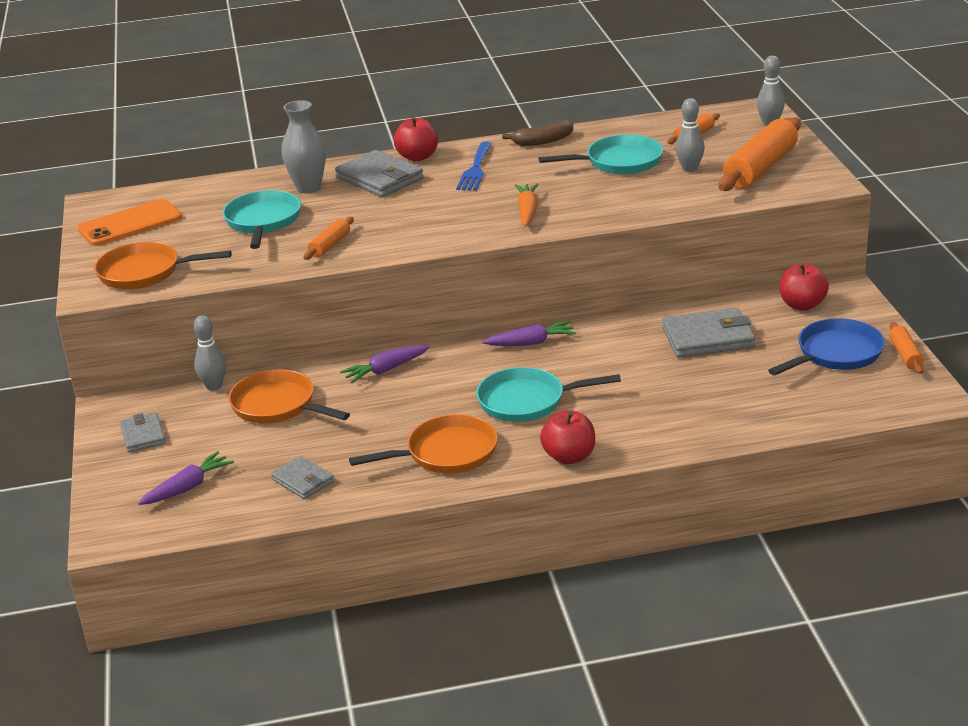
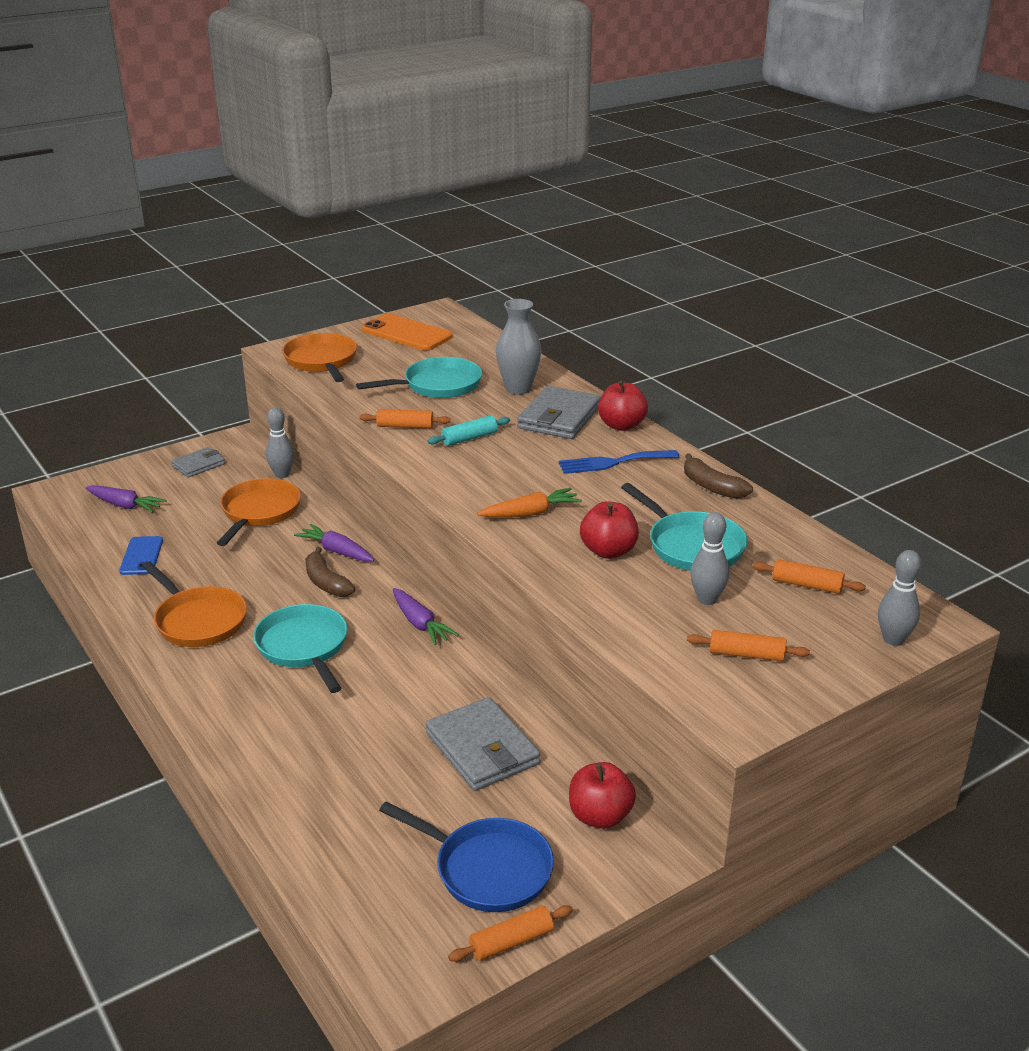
camera: 65 degrees right, 0 degrees up
grey wallet [271,456,334,499] -> blue phone [119,536,163,575]
red apple [540,410,595,464] -> red apple moved to [580,501,639,559]
orange rolling pin [719,118,801,191] -> orange rolling pin [687,630,810,661], size x0.49
none -> brown banana [305,547,355,597]
none -> turquoise rolling pin [428,415,510,446]

